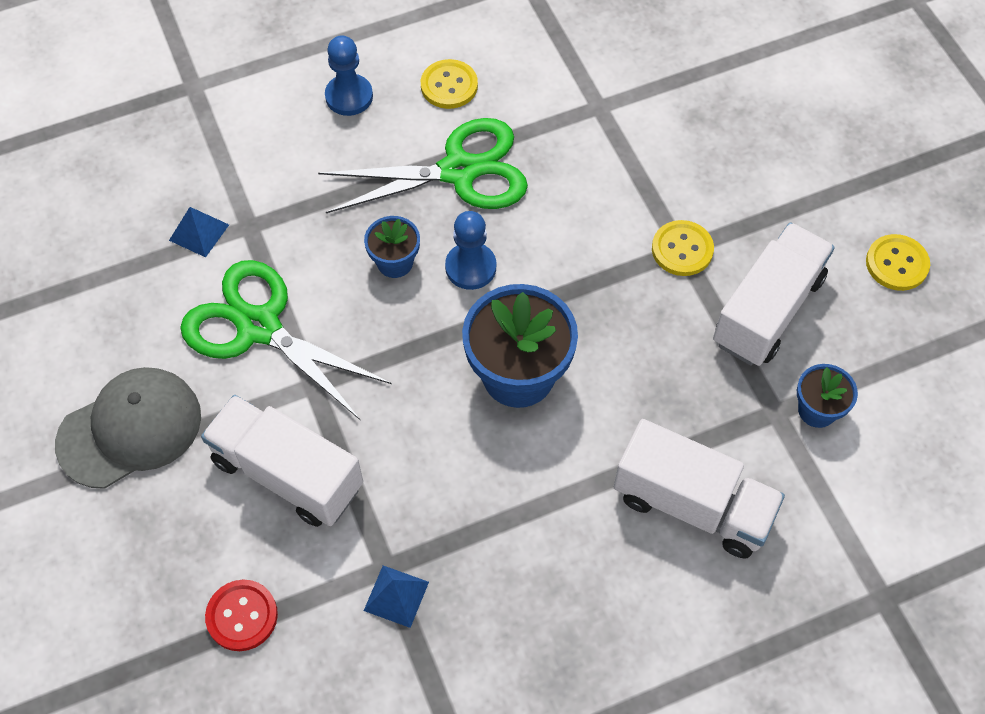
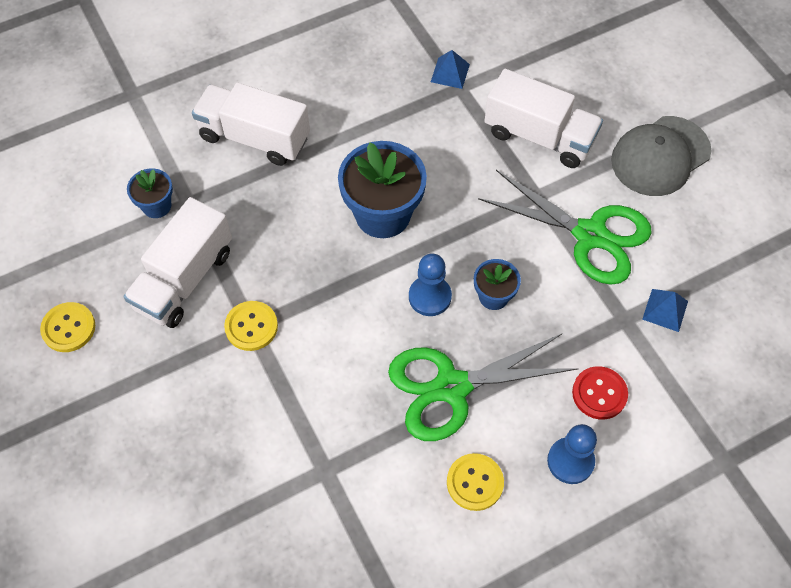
camera: 175 degrees right, 0 degrees up
red button [205,580,278,651] -> red button moved to [572,366,628,419]

